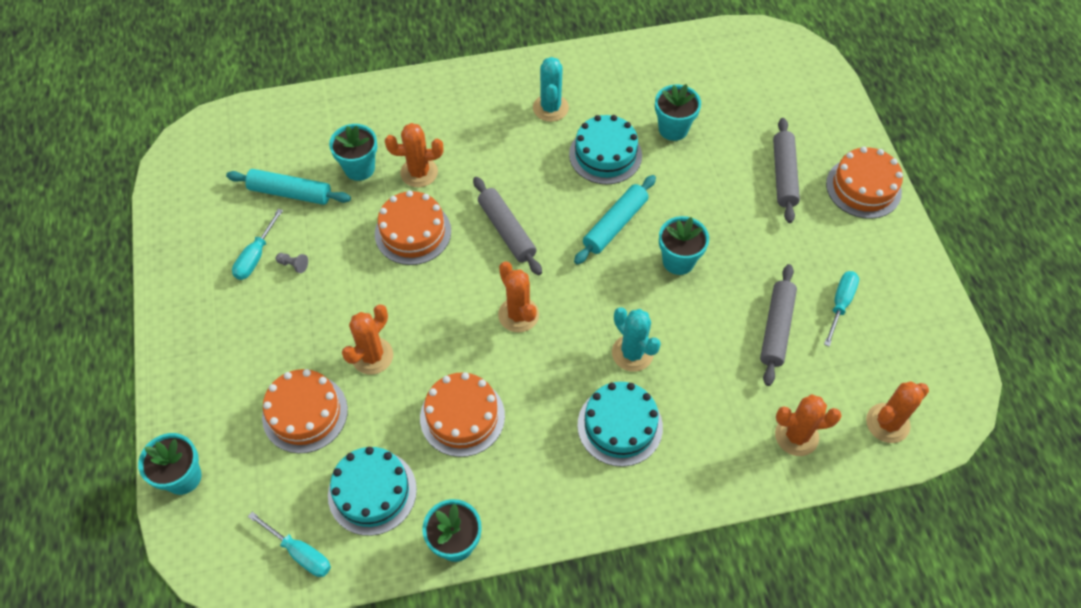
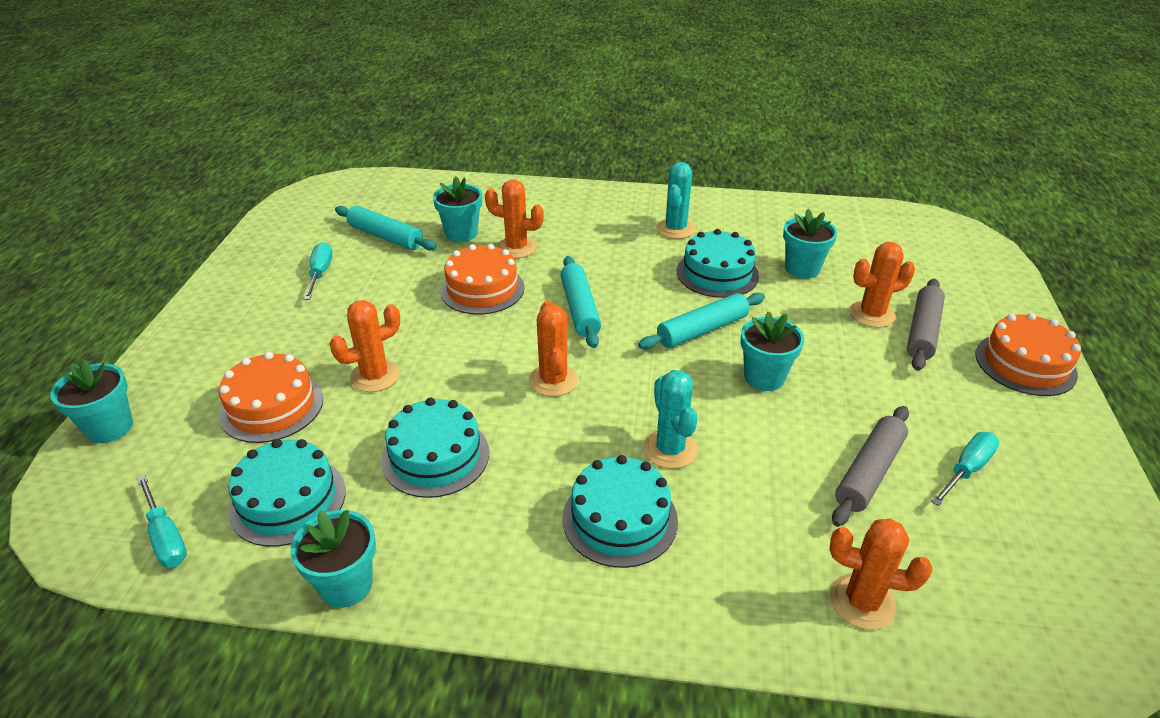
camera: 20 degrees right, 20 degrees down
turquoise screwdriver [232,209,283,280] -> turquoise screwdriver turned 135 degrees clockwise [304,242,333,300]
grey pawn [276,253,308,273] -> none
orange cake [420,372,505,457] -> turquoise cake [381,398,489,498]
grey rolling pin [473,177,542,275] -> turquoise rolling pin [560,256,601,348]
orange cactus [866,381,929,443] -> orange cactus moved to [849,242,915,328]

